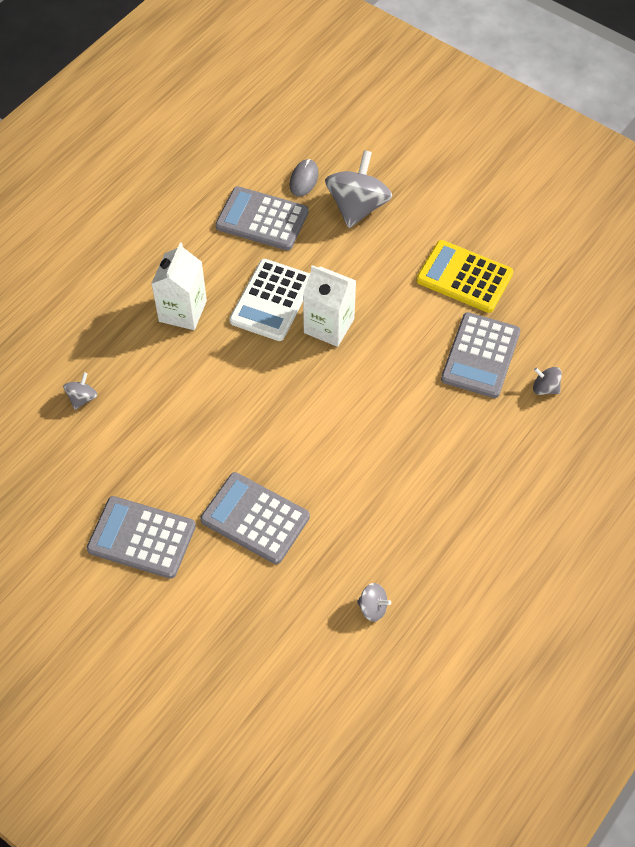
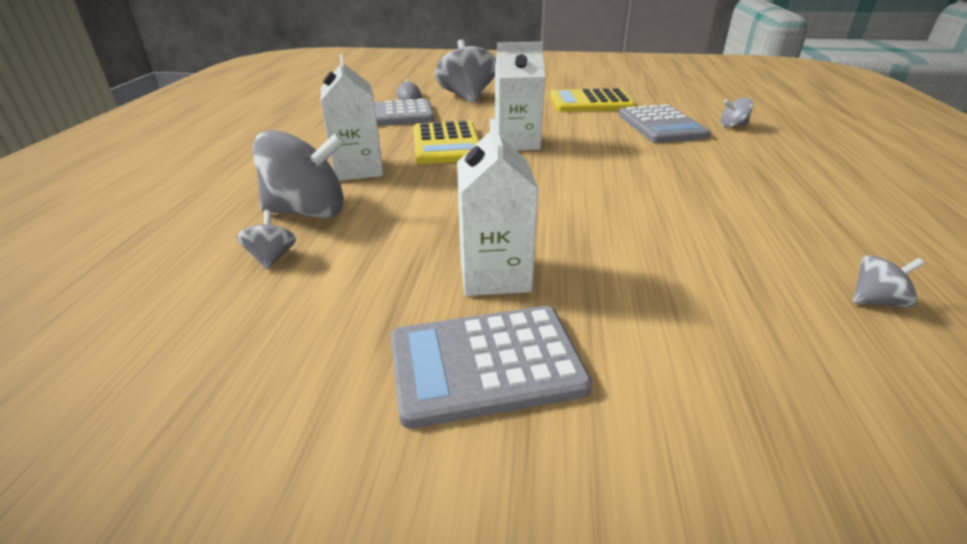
camera: 30 degrees left, 25 degrees down
grey calculator [200,472,310,564] -> none
white calculator [229,259,310,341] -> yellow calculator [413,121,479,164]
none -> grey spinning top [253,130,345,218]
none -> white carton [457,119,539,296]

